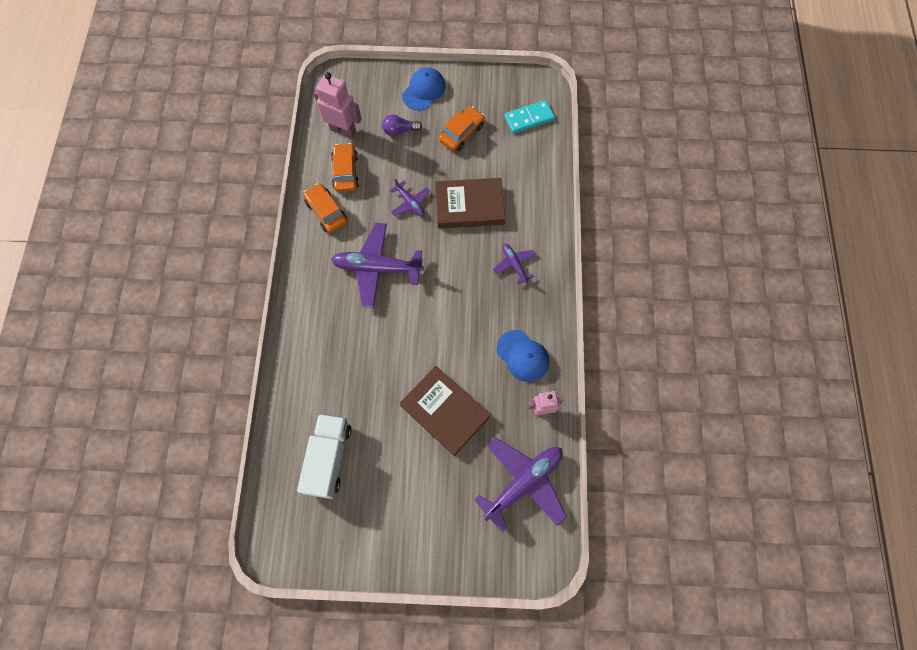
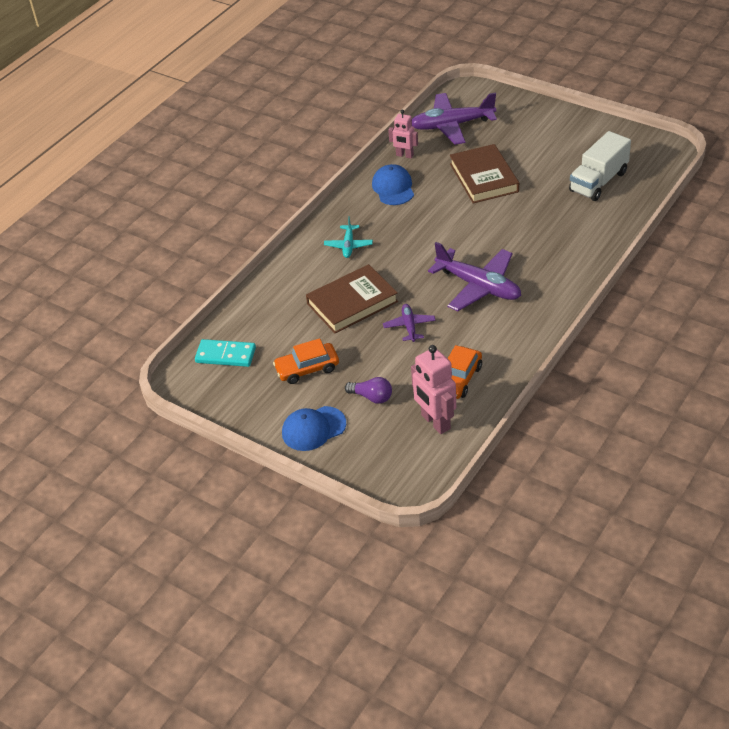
camera: 145 degrees left, 25 degrees down
orange car [303,183,347,233] -> none
brown book [435,178,505,229] -> brown book turned 60 degrees counterclockwise [306,264,398,333]
purple plane [493,244,536,285] -> turquoise plane [324,216,373,258]

